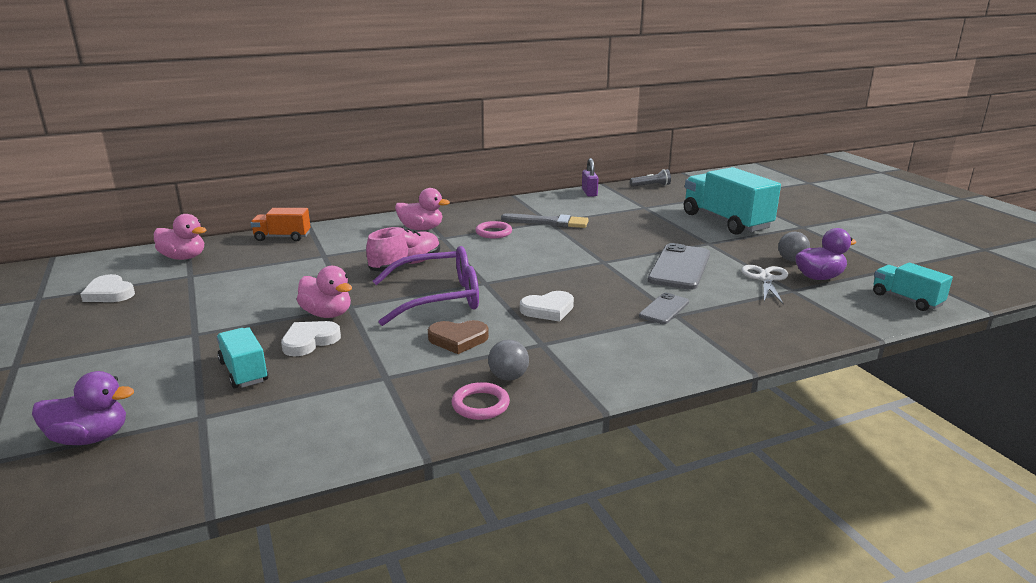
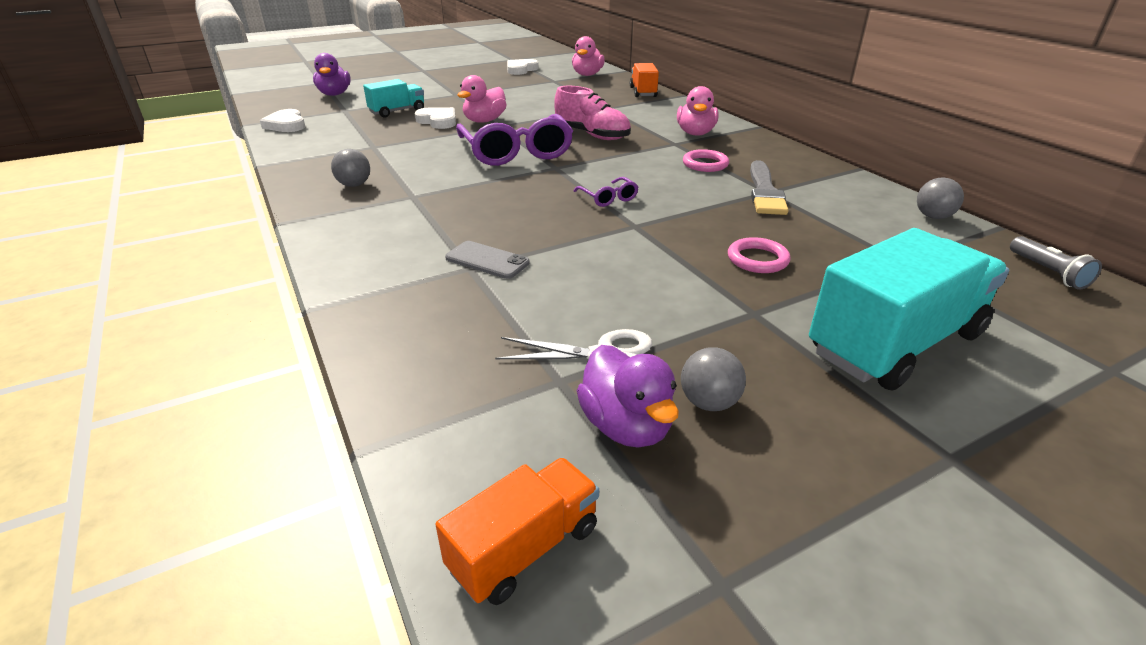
camera: 85 degrees right, 10 degrees up
brown heart [428,320,489,354] -> none
pink ring [452,382,510,420] -> pink ring moved to [728,237,791,273]
white heart [520,291,574,321] -> white heart moved to [260,109,305,132]
purple padlock [582,158,599,197] -> grey ball [917,178,964,219]
grey phone [648,243,710,290] -> none
turquoise truck [873,263,953,311] -> orange truck [435,458,599,605]
none -> purple glasses [574,177,638,207]

